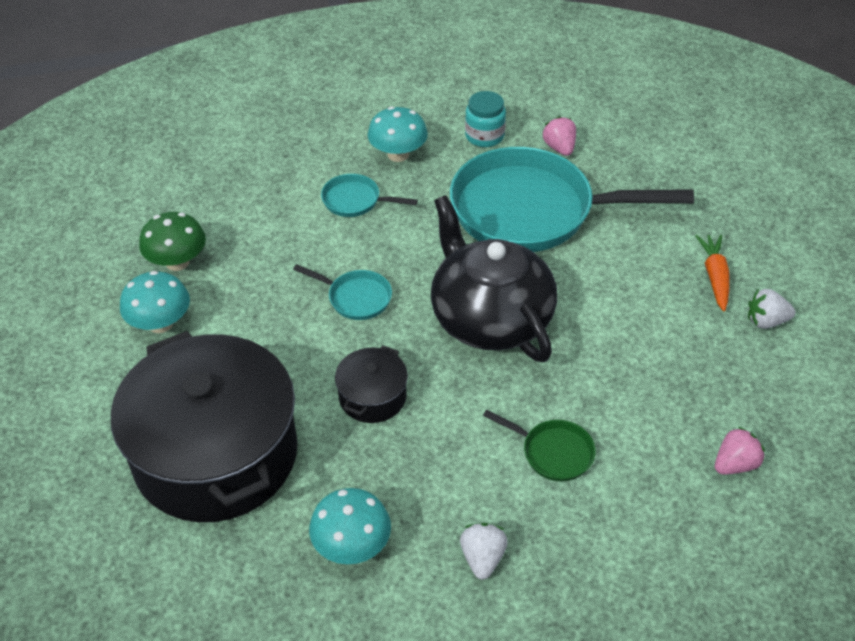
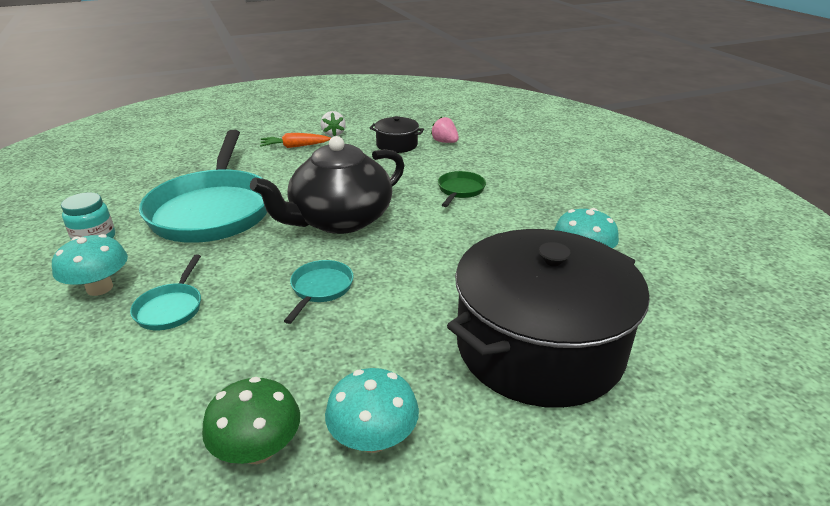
camera: 100 degrees left, 15 degrees down
black pot [335,345,408,423] -> black pot moved to [370,116,424,153]
white strawberry [460,523,508,579] -> none
pink strawberry [543,116,576,156] -> none

